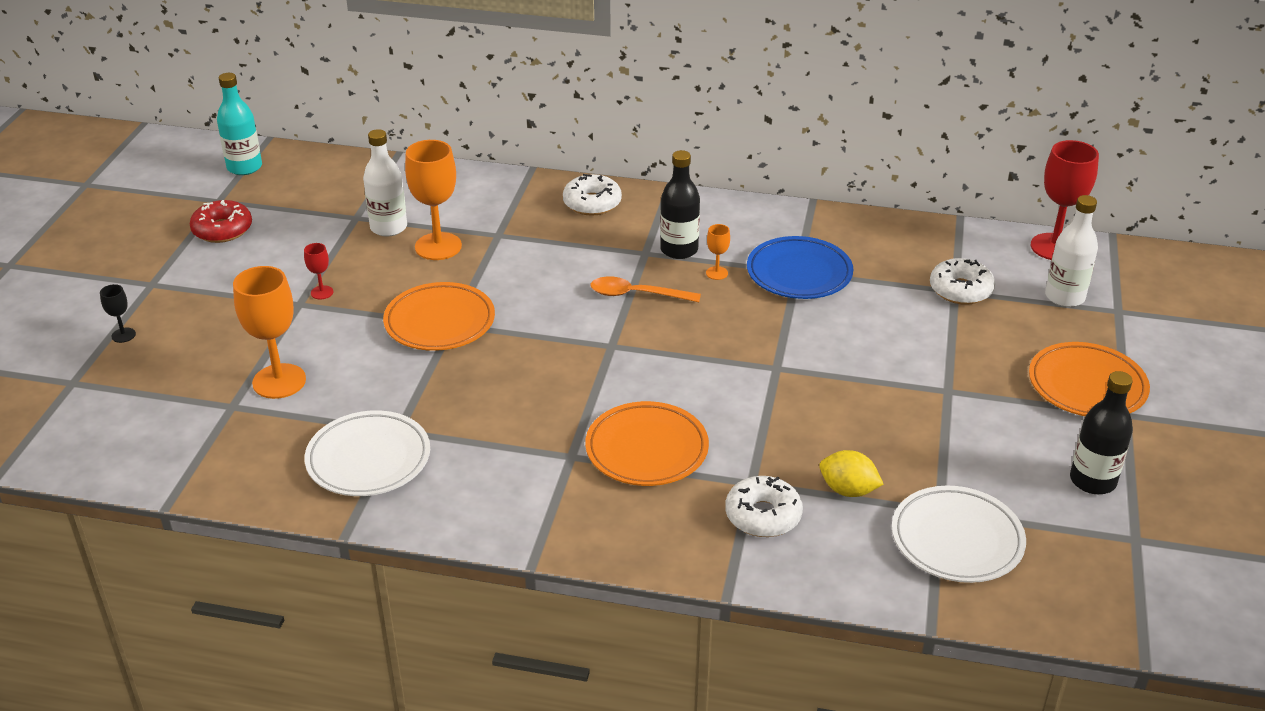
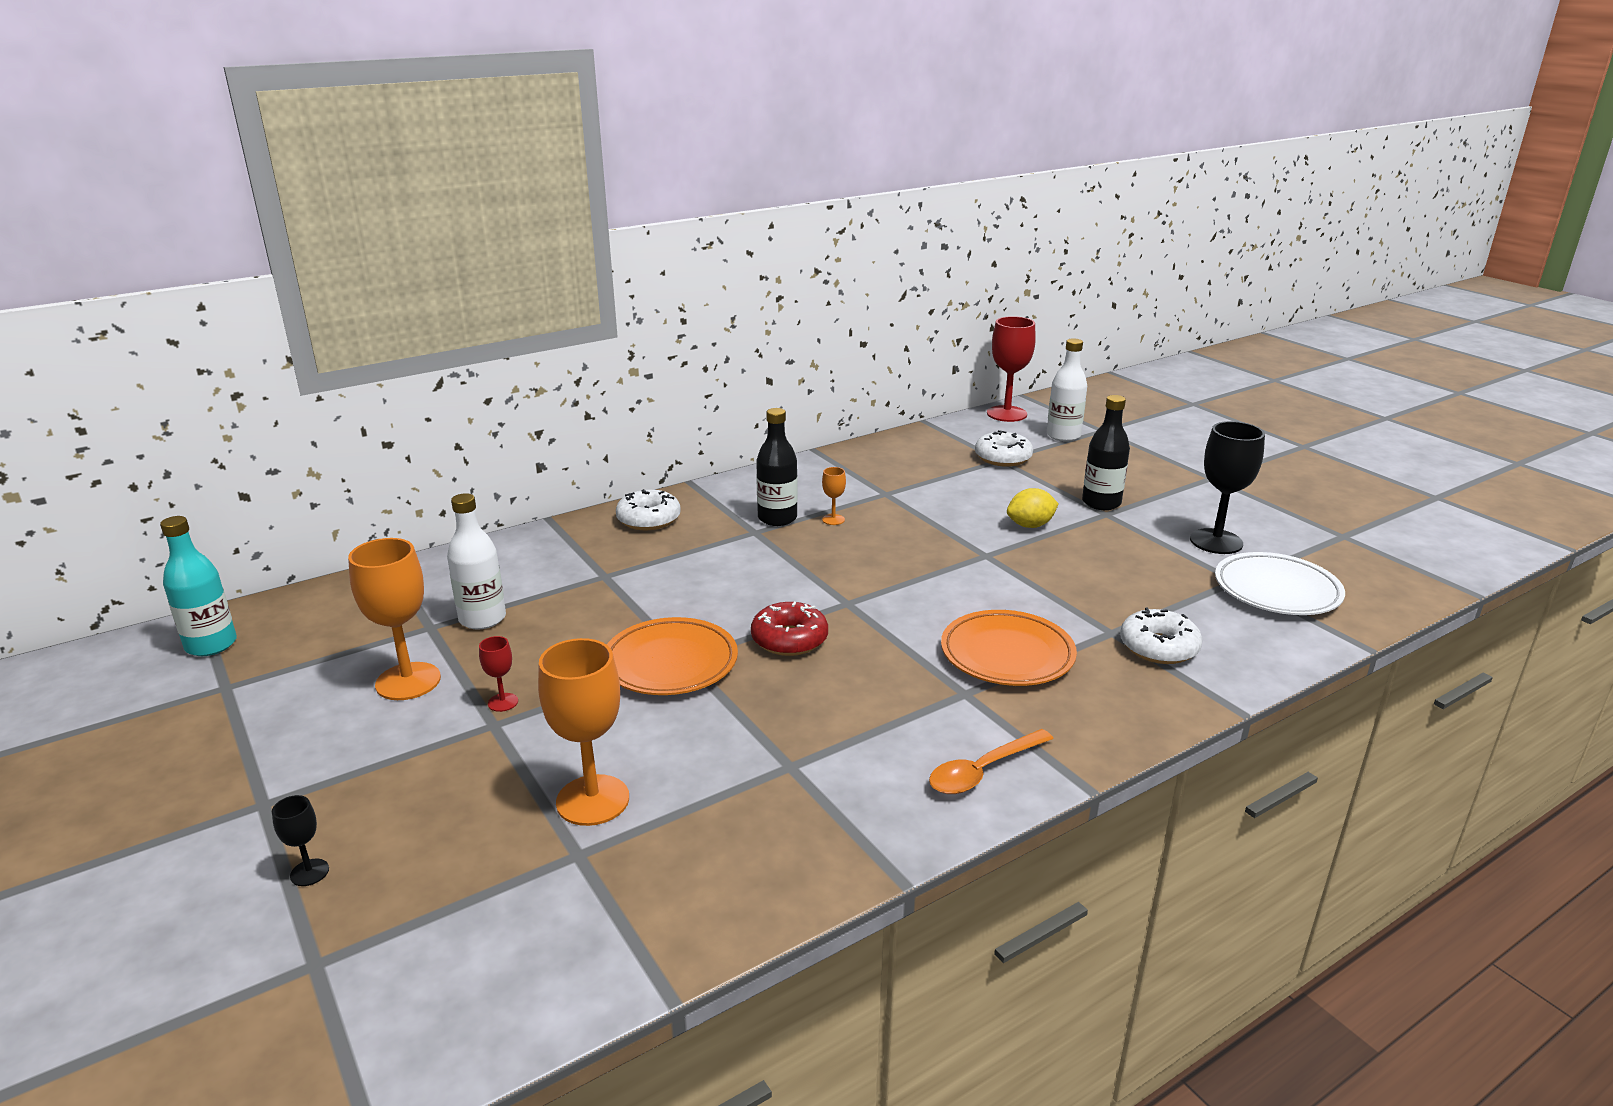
camera: 45 degrees left, 10 degrees down
red donut [190,200,252,243] -> red donut moved to [751,602,828,656]
white plate [305,410,430,496] -> none
orange goblet [405,140,462,260] -> orange goblet moved to [348,538,441,700]
orange spoon [591,276,701,302] -> orange spoon moved to [929,729,1054,794]
blue plate [747,236,853,299] -> none
yellow lemon [819,450,883,497] -> yellow lemon moved to [1007,488,1059,528]
orange plate [1029,342,1150,416] -> none
black bottle [1070,371,1133,494] -> black bottle moved to [1082,395,1130,510]
none -> black goblet [1190,421,1265,554]

